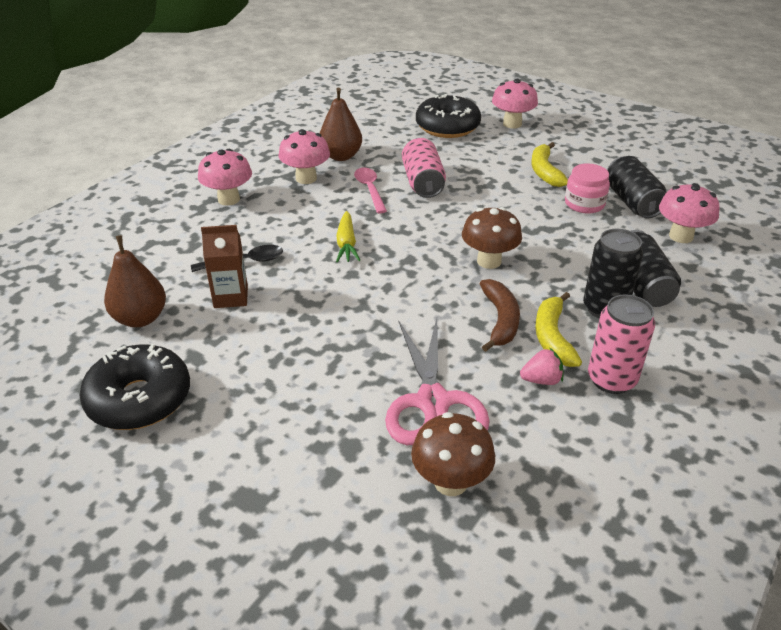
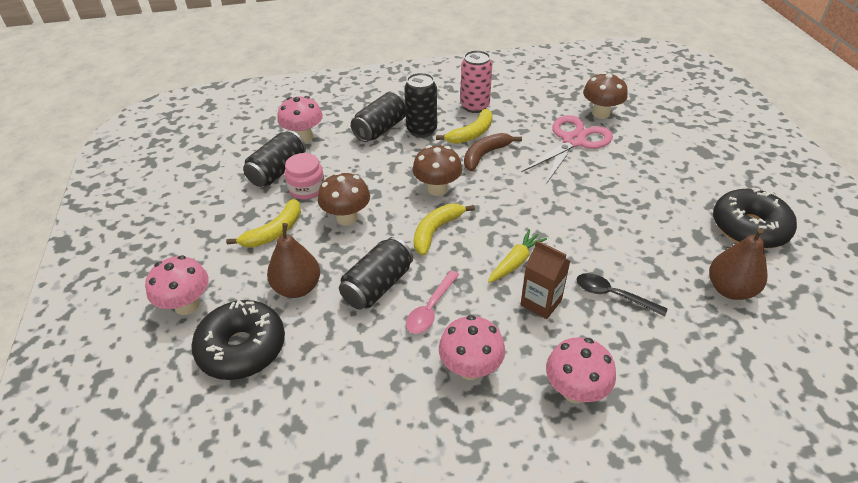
camera: 135 degrees left, 5 degrees up
brown carton [201,225,248,308] -> brown carton moved to [520,240,570,319]
brown pear [320,88,362,161] -> brown pear moved to [267,223,320,298]
pink can [402,138,446,198] -> black can [339,237,413,310]
pink strawberry [520,348,564,385] -> none
none -> brown mushroom [318,172,370,225]
none -> yellow banana [414,204,475,255]

